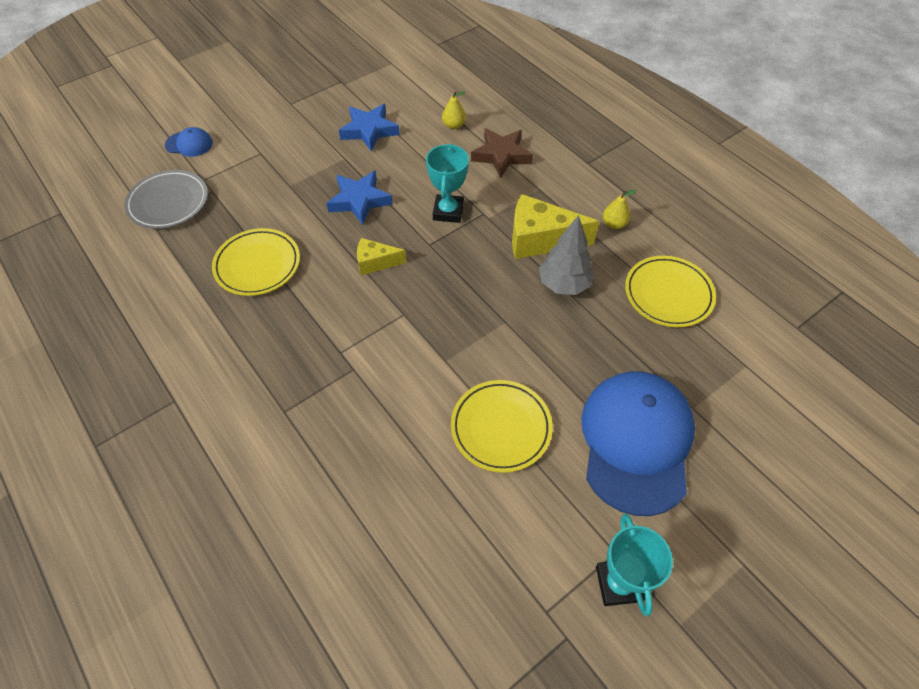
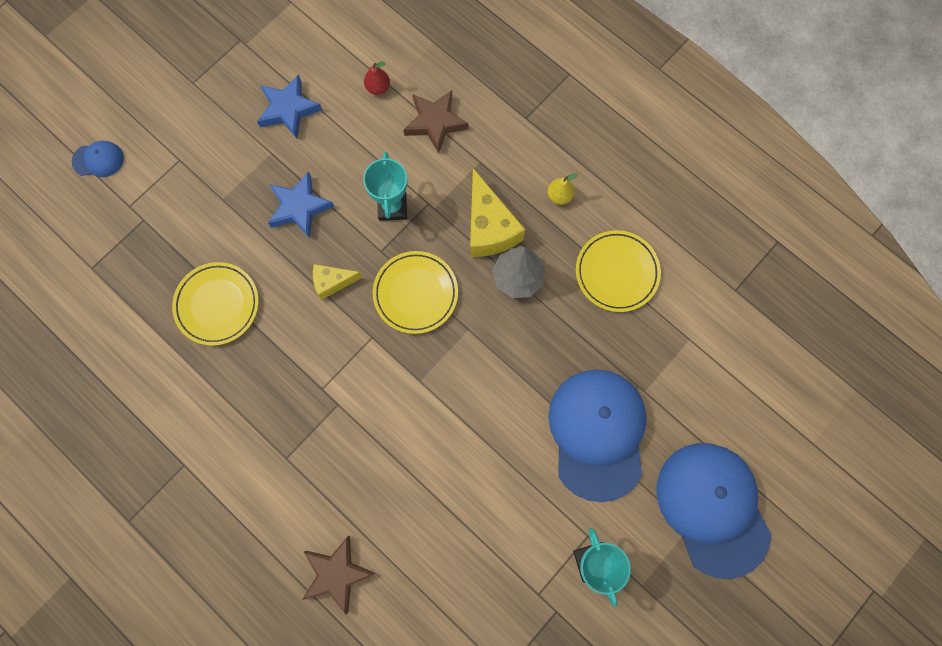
camera: 10 degrees left, 20 degrees up
grey plate [124,170,208,229] -> none
yellow pear [442,91,466,129] -> red pear [364,62,390,95]
yellow plate [451,380,553,473] -> yellow plate moved to [373,251,458,334]
yellow cheese [512,194,599,259] -> yellow cheese turned 105 degrees counterclockwise [470,168,525,257]
none -> brown star [302,536,376,614]
none -> blue cap [656,443,771,579]

